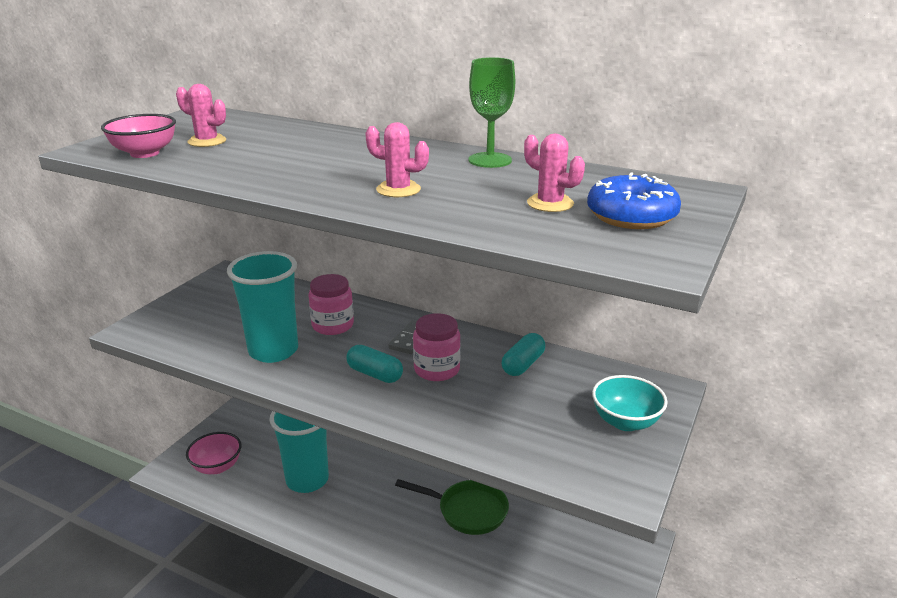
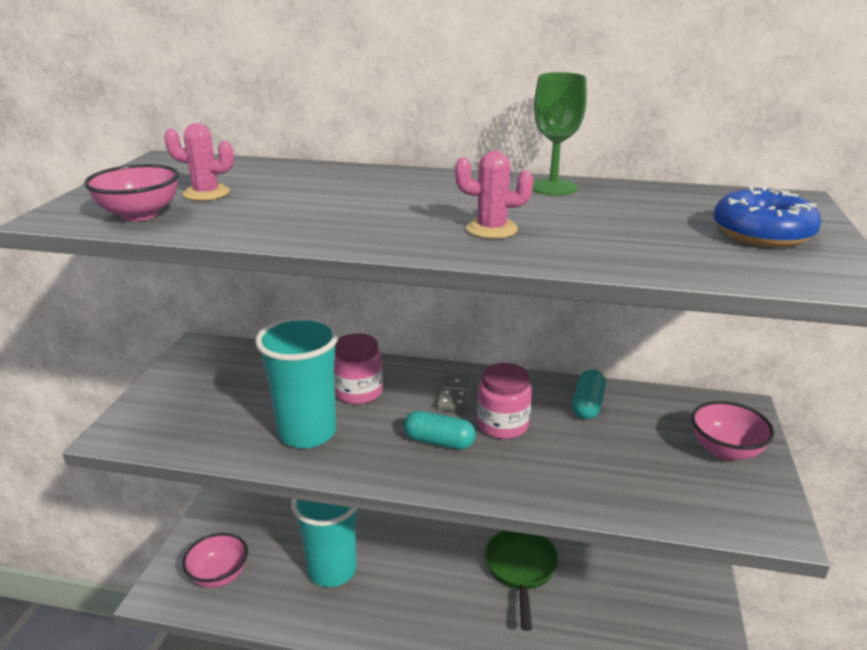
camera: 15 degrees left, 0 degrees up
green pan [395,479,509,535] -> green pan turned 90 degrees counterclockwise [484,530,559,631]
pink cactus [524,134,585,212] -> none
turquoise bowl [592,375,667,431] -> pink bowl [691,401,775,461]

